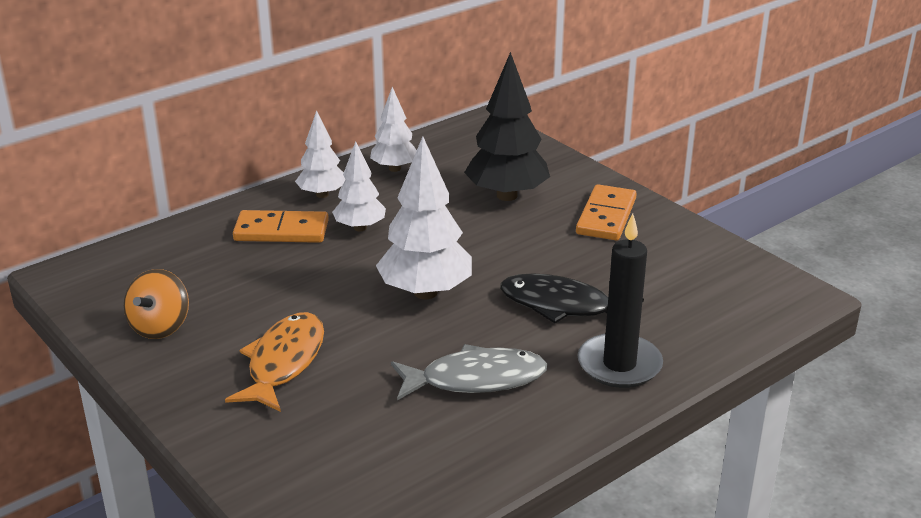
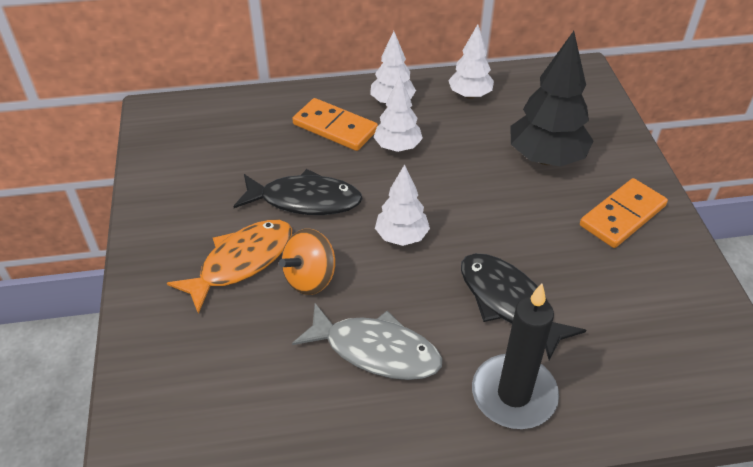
camera: 30 degrees right, 15 degrees up
orange spinning top [124,269,189,339] -> orange spinning top moved to [279,229,335,295]
white tree [376,136,472,299] -> white tree [375,164,430,246], size x0.60
none -> black fish [233,169,363,215]

